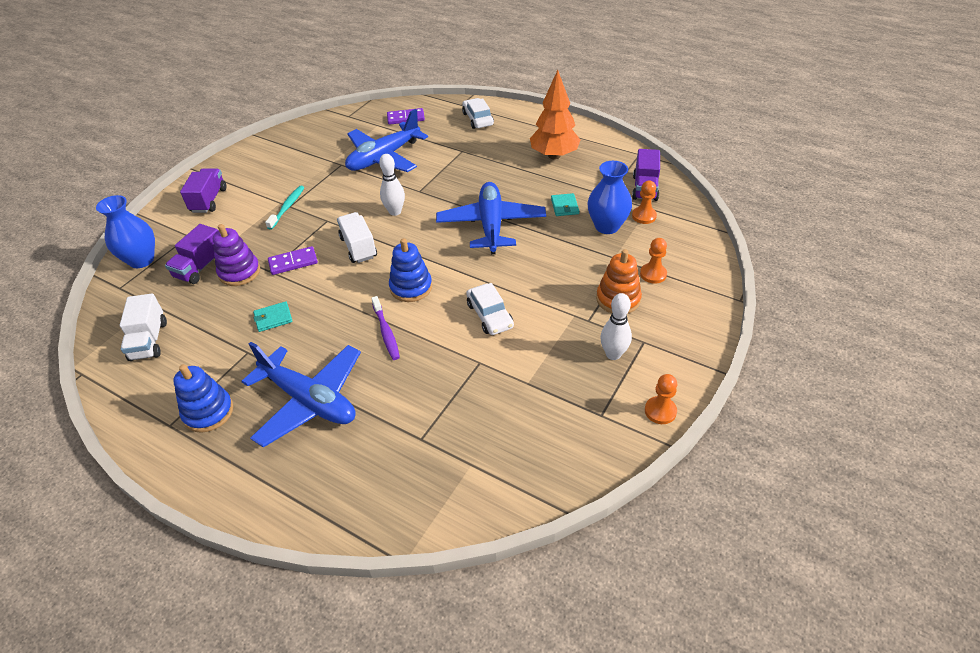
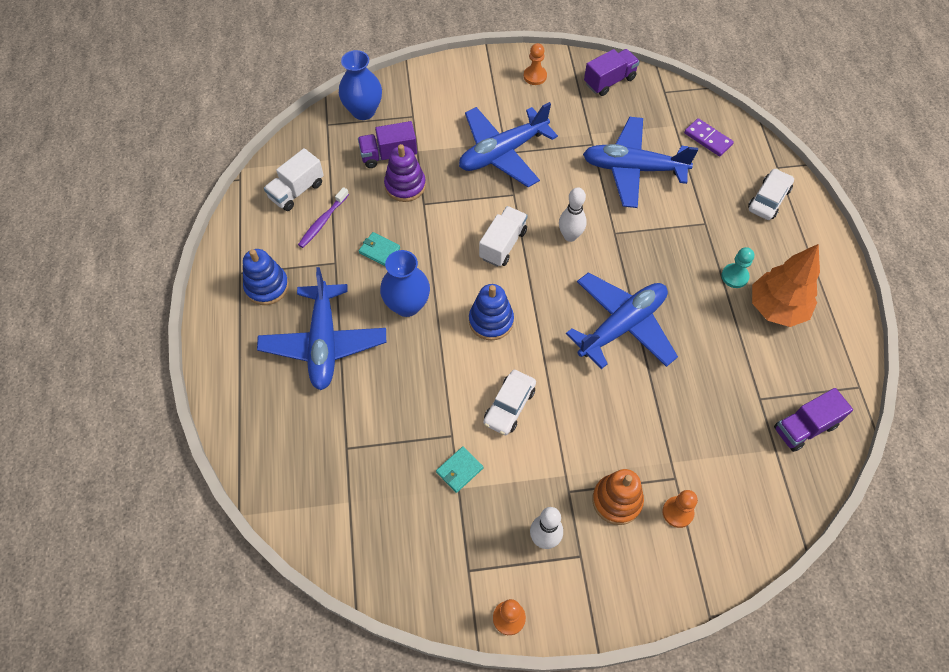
camera: 50 degrees right, 15 degrees up
purple truck [180,168,227,213] -> purple truck moved to [584,49,640,96]
turquoise toothbrush [265,186,305,230] -> blue plane [459,102,558,187]
purple domino [268,246,318,275] -> none
purple toothbrush [371,296,400,360] -> purple toothbrush moved to [298,187,349,248]
turquoise wallet [551,193,579,216] -> turquoise wallet moved to [436,446,483,493]
blue vase [588,161,632,234] -> blue vase moved to [380,250,430,317]
orange pawn [632,181,657,224] -> orange pawn moved to [524,43,547,85]
none -> turquoise pawn [722,247,754,288]

